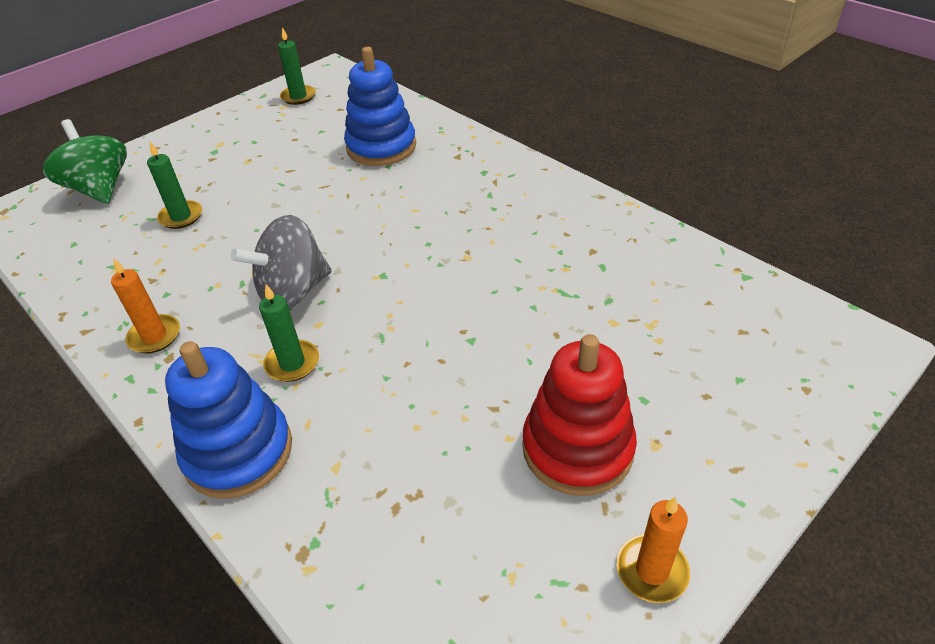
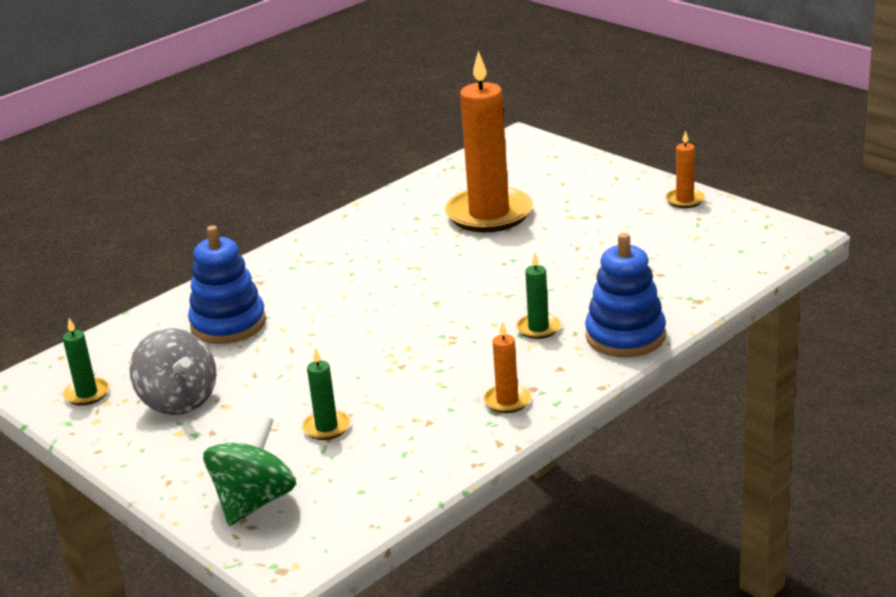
camera: 90 degrees left, 15 degrees down
green spinning top [43,119,127,204] -> green spinning top turned 150 degrees clockwise [203,416,296,526]
grey spinning top [230,215,332,309] -> grey spinning top moved to [129,328,217,415]
red stacking toy [522,334,637,496] -> none
none -> orange candle [445,51,533,232]

